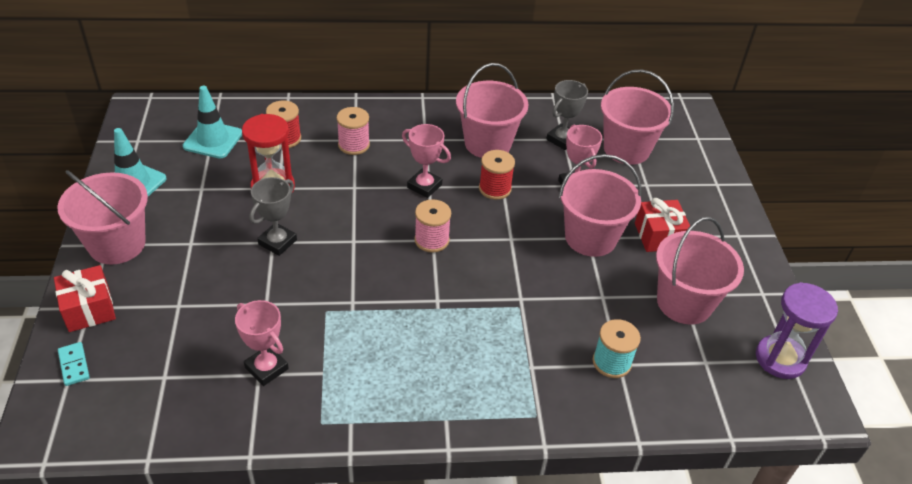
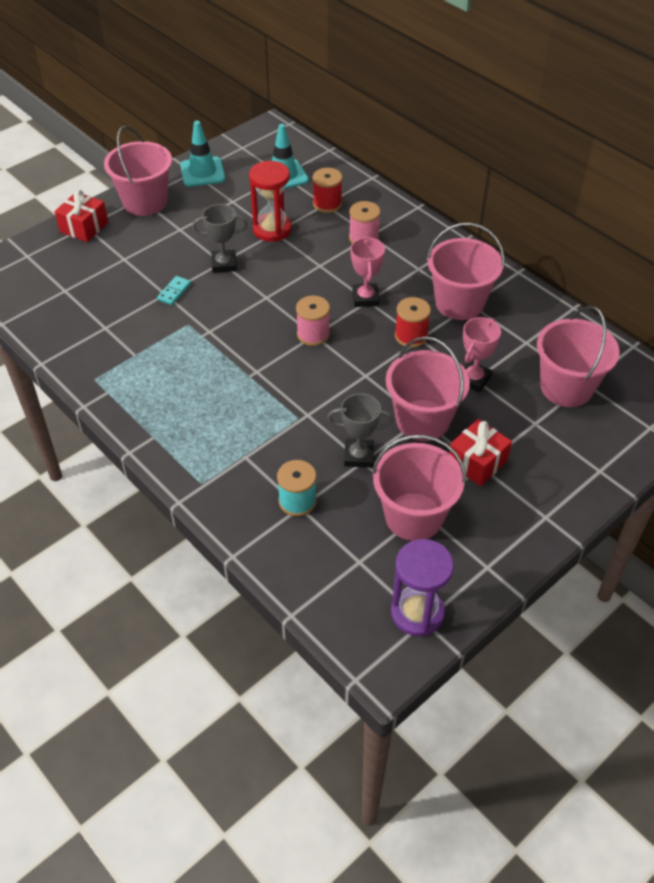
camera: 55 degrees right, 5 degrees up
turquoise domino [58,342,90,386] -> turquoise domino moved to [157,276,191,305]
pink trophy [235,300,289,386] -> none
grey trophy [546,80,588,150] -> grey trophy moved to [327,393,394,468]

